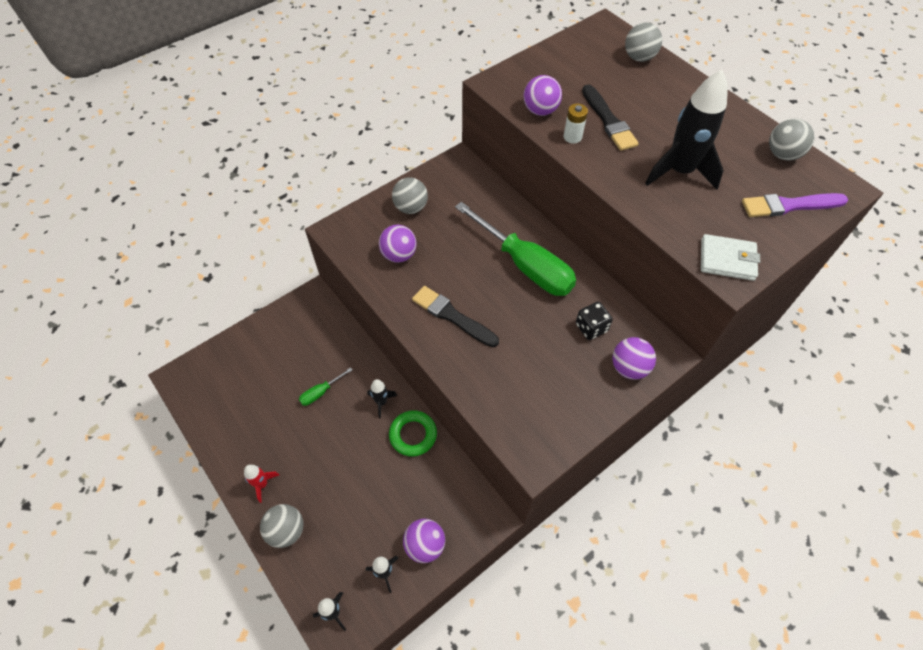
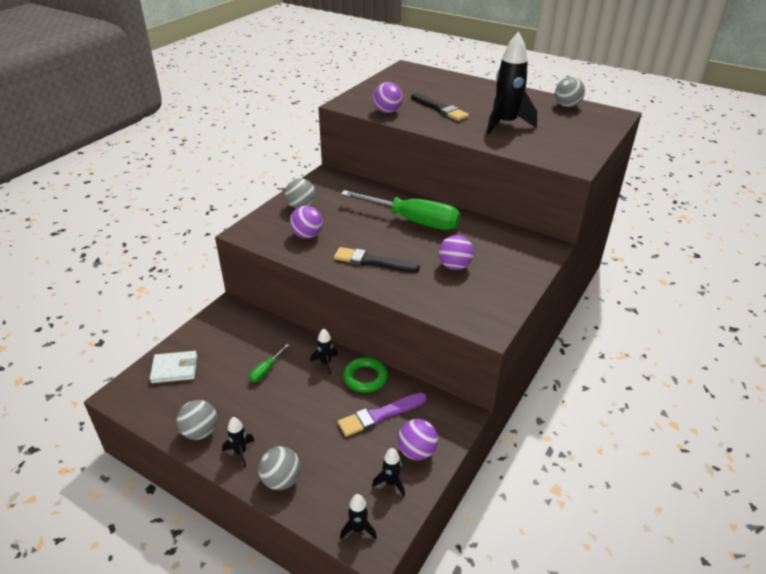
camera: 20 degrees left, 20 degrees down
red rocket [244,465,279,503] -> black rocket [222,417,255,467]
white battery [564,104,588,144] -> none
black dice [576,302,613,340] -> none
purple ball [612,337,656,380] -> purple ball moved to [439,235,474,270]
grey ball [625,23,662,62] -> grey ball moved to [177,400,217,440]
white wallet [701,234,760,281] -> white wallet moved to [150,351,197,383]
purple brush [742,193,848,217] -> purple brush moved to [338,393,427,437]

